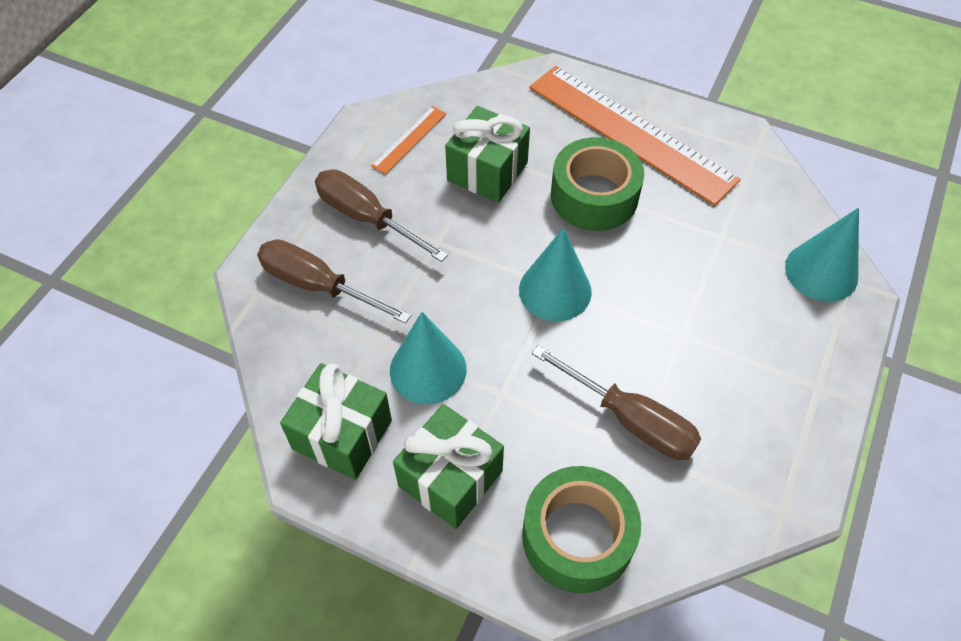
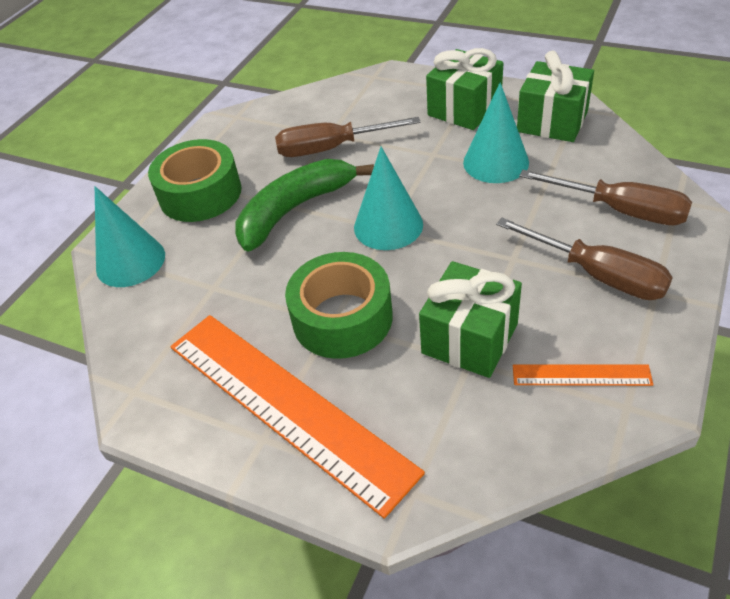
camera: 175 degrees left, 10 degrees down
orange ruler [371,106,446,174] -> orange ruler turned 60 degrees clockwise [513,364,653,386]
green tape [522,466,641,593] -> green tape moved to [148,139,242,222]
brown screwdriver [532,345,701,460] -> brown screwdriver turned 45 degrees counterclockwise [275,117,421,157]
none -> green banana [236,159,374,252]

